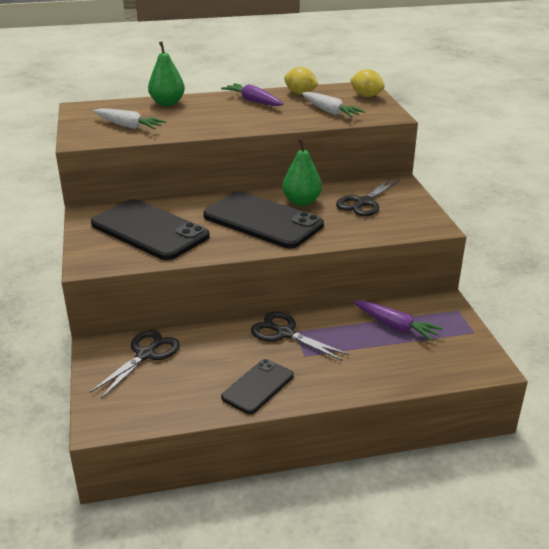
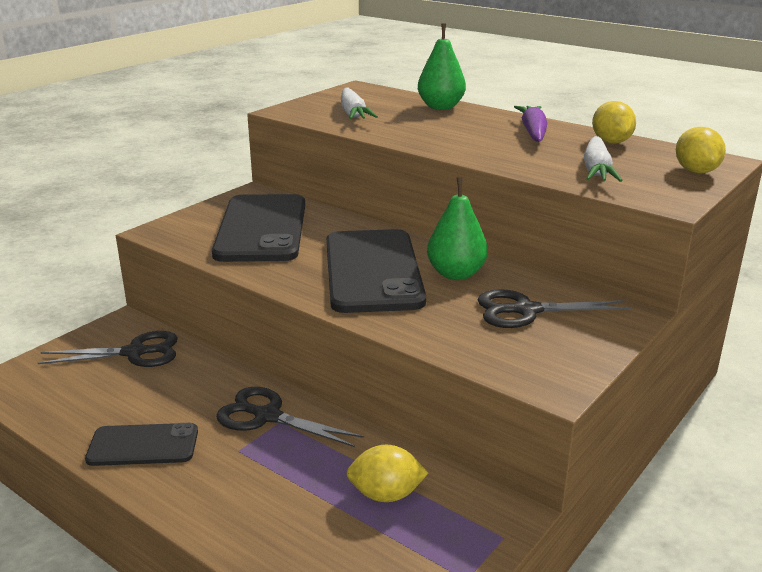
camera: 50 degrees right, 5 degrees down
black scissors [251,312,350,361] -> black scissors turned 60 degrees counterclockwise [216,387,364,447]
purple carrot [353,301,443,341] -> yellow lemon [346,445,428,502]

